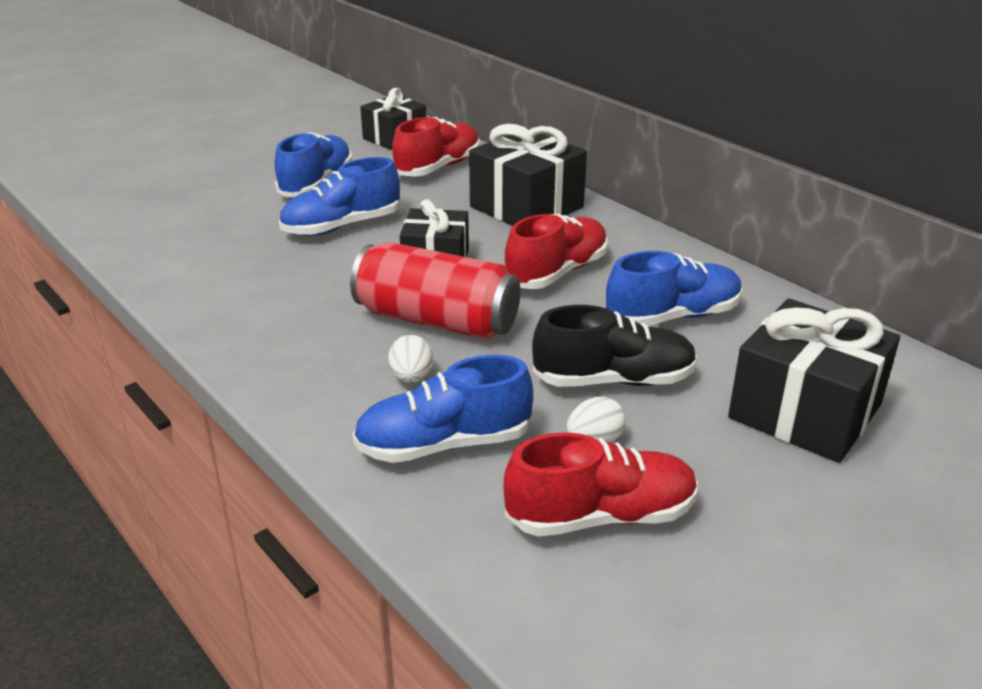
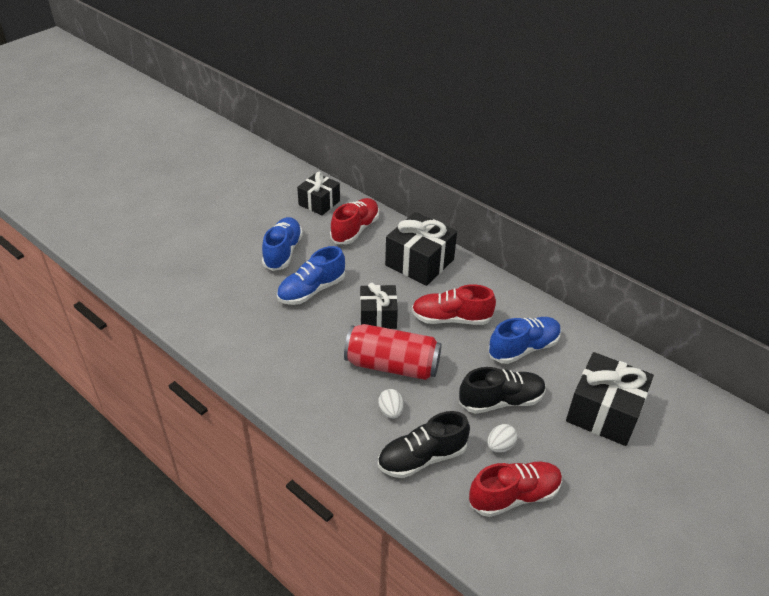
camera: 10 degrees left, 10 degrees up
blue shoe [353,355,533,463] -> black shoe [378,411,470,478]
red shoe [505,214,608,289] -> red shoe turned 120 degrees counterclockwise [412,284,496,325]

